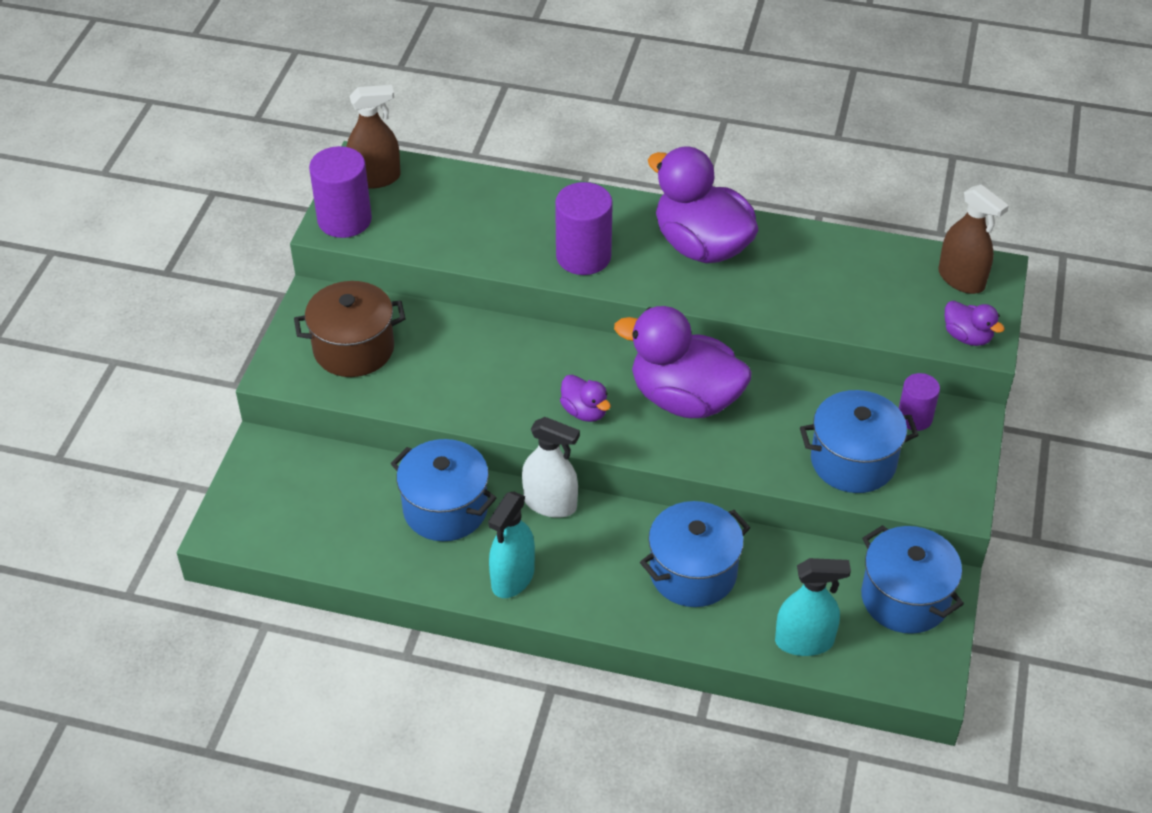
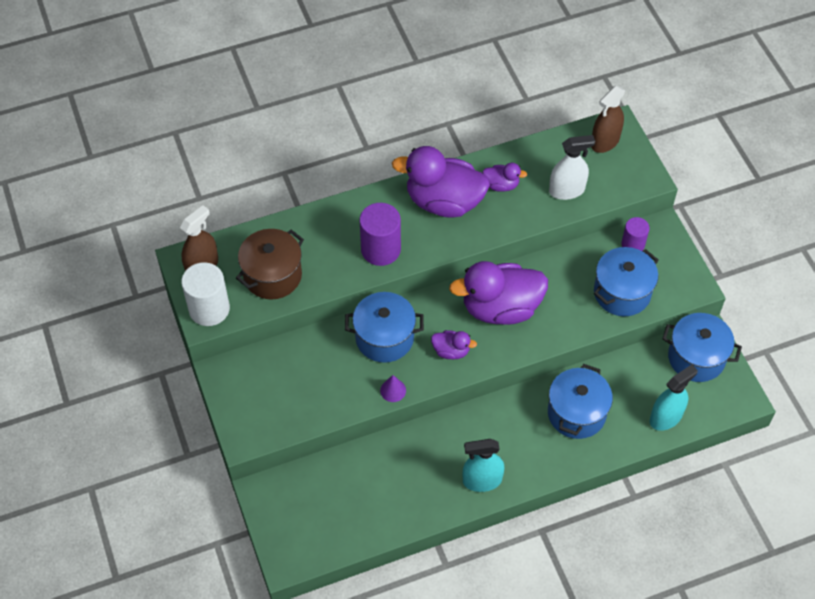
camera: 35 degrees left, 10 degrees up
brown pot [294,281,405,377] -> brown pot moved to [236,229,304,299]
purple cylinder [309,146,372,238] -> white cylinder [181,262,230,326]
blue pot [391,439,496,541] -> blue pot moved to [345,292,424,363]
turquoise spray bottle [488,492,535,598] -> turquoise spray bottle turned 90 degrees clockwise [463,439,504,492]
white spray bottle [522,417,580,518] -> white spray bottle moved to [549,135,595,200]
brown spray bottle [938,185,1009,294] -> brown spray bottle turned 120 degrees clockwise [591,86,626,153]
purple duck [945,301,1005,346] -> purple duck moved to [482,163,527,192]
none -> purple cone [380,375,406,402]

